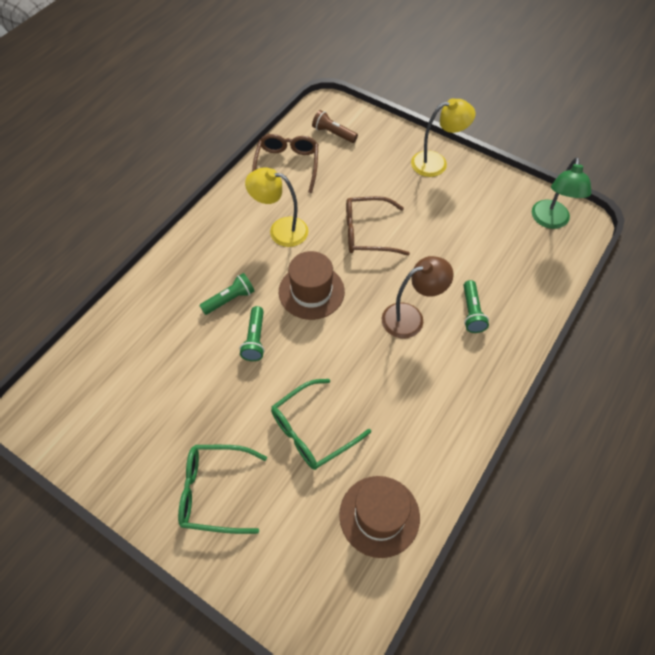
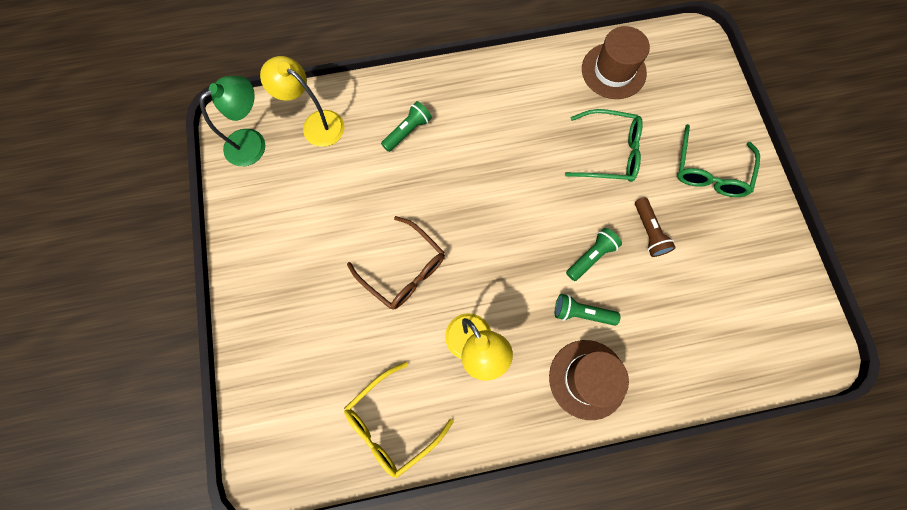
camera: 135 degrees left, 15 degrees up
green glasses [178,445,267,534] -> green glasses turned 60 degrees clockwise [677,124,760,197]
brown glasses [252,134,318,193] -> yellow glasses [344,362,454,478]
brown hat [279,251,345,320] -> brown hat moved to [549,340,629,420]
brown flashlight [312,110,358,143] -> brown flashlight moved to [635,197,676,257]
brown lamp [382,256,454,338] -> none
yellow lamp [411,98,475,177] -> yellow lamp moved to [260,56,344,147]

